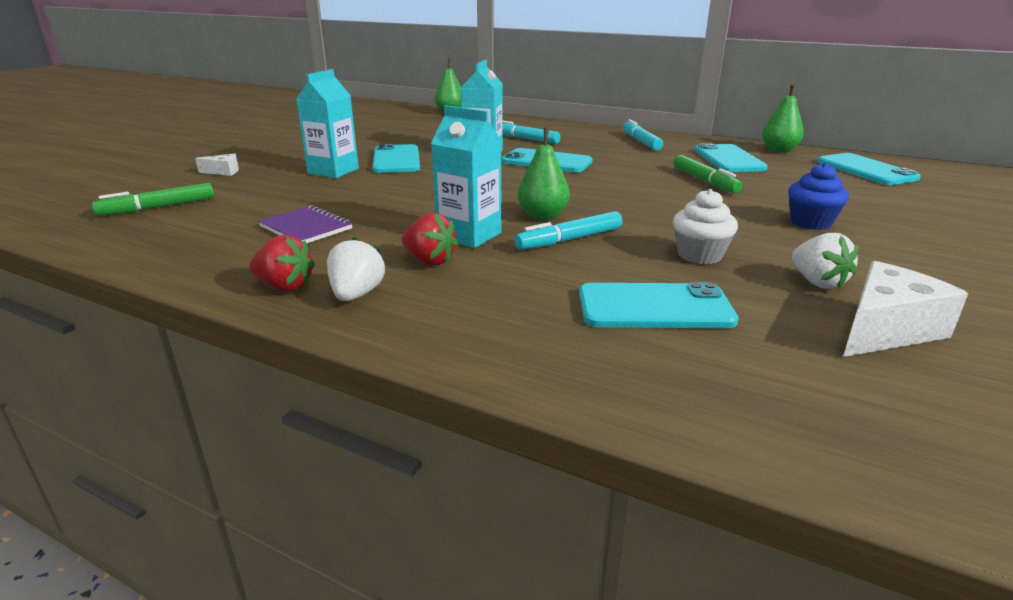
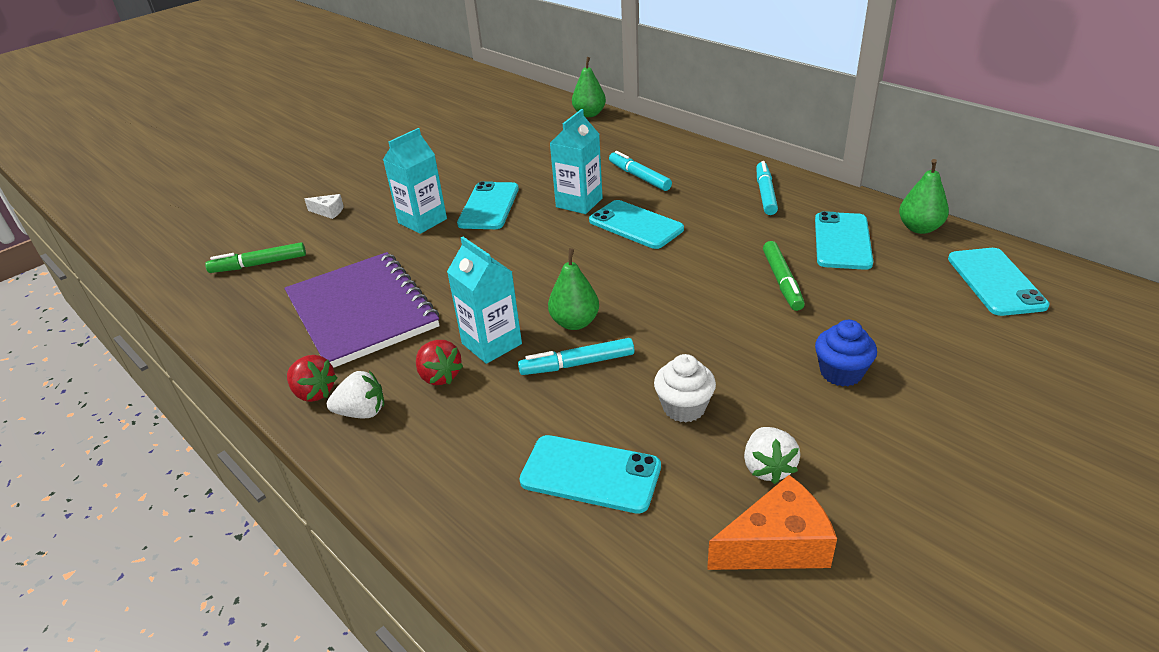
camera: 20 degrees right, 10 degrees up
purple notebook [258,205,352,243] -> purple notebook [284,252,440,368], size x2.10
white strawberry [327,237,385,301] -> white strawberry turned 60 degrees clockwise [327,371,384,419]
white cheese [843,261,968,357] -> orange cheese [707,475,837,570]

